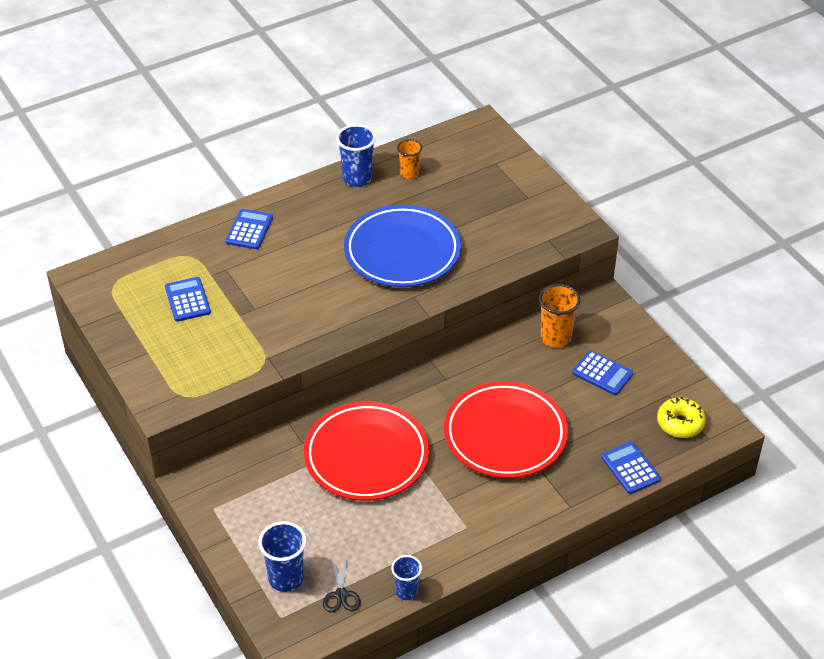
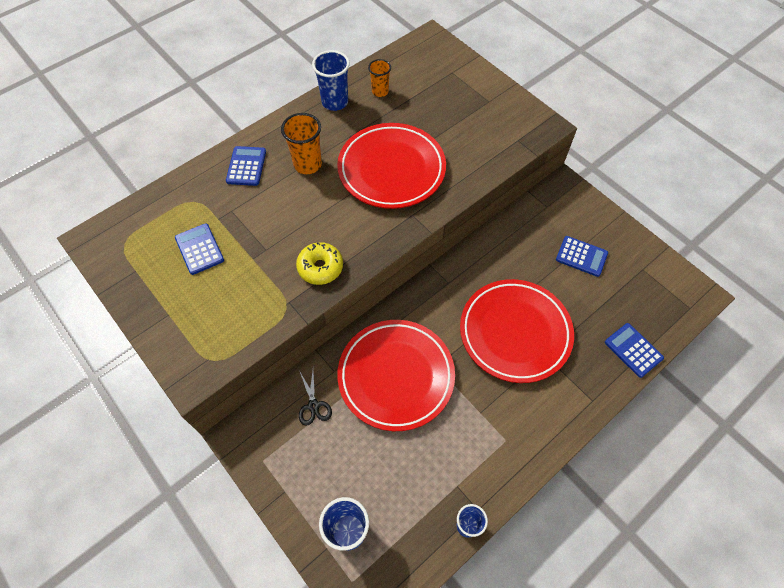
camera: 10 degrees left, 15 degrees up
black scissors [323,557,361,612] -> black scissors moved to [299,371,332,426]
blue plate [344,205,461,287] -> red plate [337,123,446,209]
orange cup [539,284,581,348] -> orange cup moved to [281,113,322,174]
yellow donut [657,397,706,438] -> yellow donut moved to [296,242,343,285]

